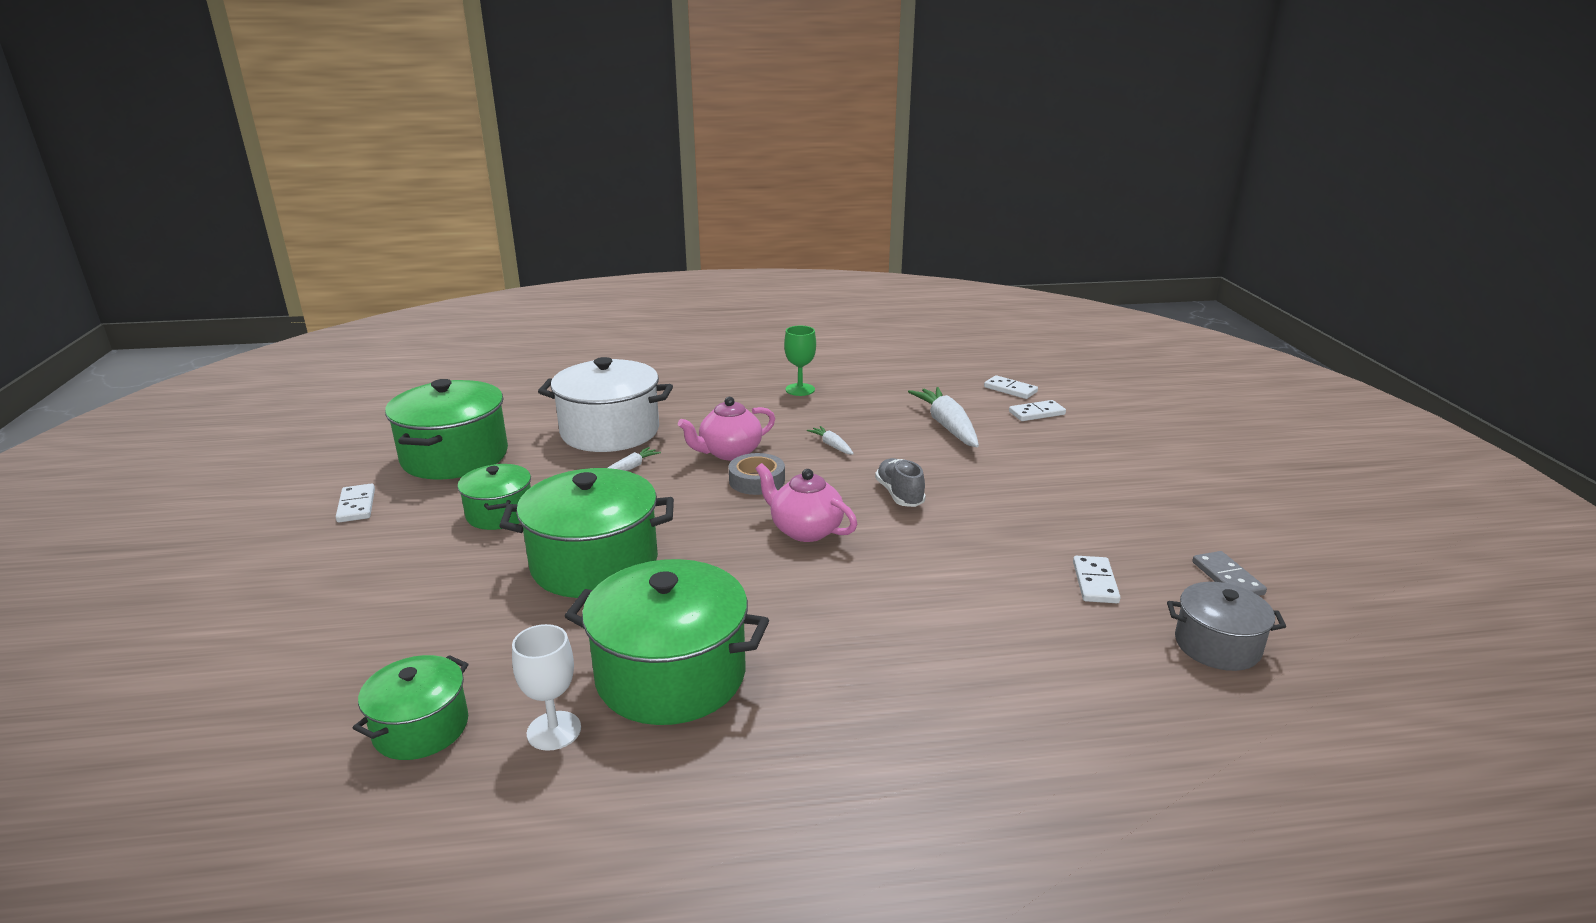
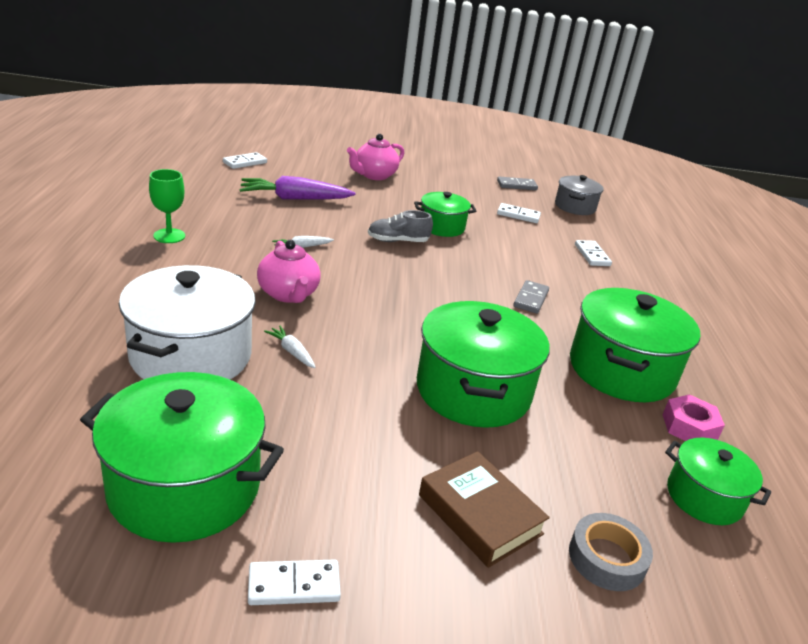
camera: 85 degrees left, 5 degrees up
green pot [457,464,531,530] -> green pot moved to [414,192,476,237]
white goblet [512,624,581,751] -> pink nut [662,394,725,441]
grey tape [729,453,785,495] -> grey tape moved to [569,513,653,591]
pink teapot [755,463,857,542] -> pink teapot moved to [347,134,404,180]
white carrot [908,387,979,447] -> purple carrot [239,176,355,200]
white domino [1009,400,1066,421] -> white domino moved to [575,240,612,266]
none -> brown book [419,451,550,568]
none -> grey domino [513,280,549,314]

